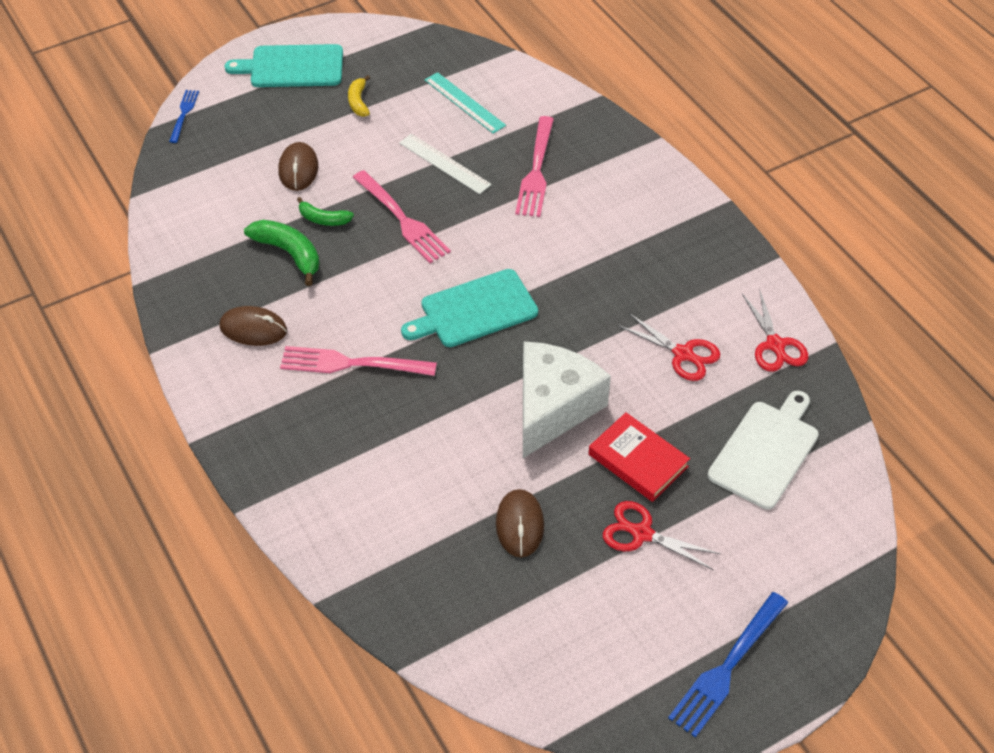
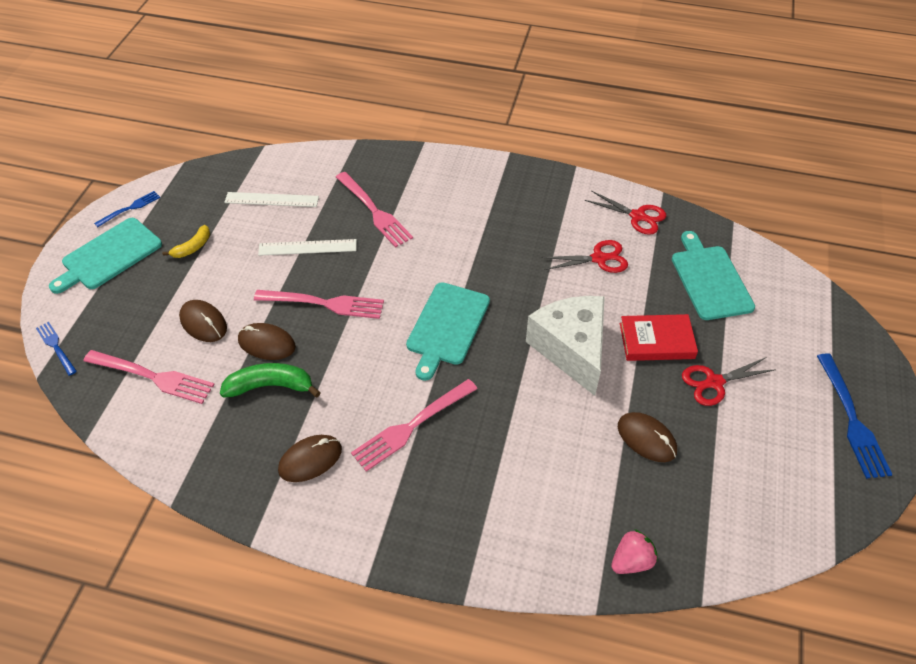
camera: 45 degrees left, 0 degrees up
green banana [297,197,354,226] -> brown mouse [238,323,296,360]
yellow banana [348,75,370,117] -> yellow banana turned 90 degrees counterclockwise [162,225,210,258]
turquoise ruler [425,72,506,134] -> white ruler [224,192,319,207]
white cutting board [708,391,819,509] -> turquoise cutting board [672,231,755,320]
none -> pink fork [84,350,215,404]
none -> blue fork [94,191,160,227]
none -> pink strawberry [611,529,657,574]

